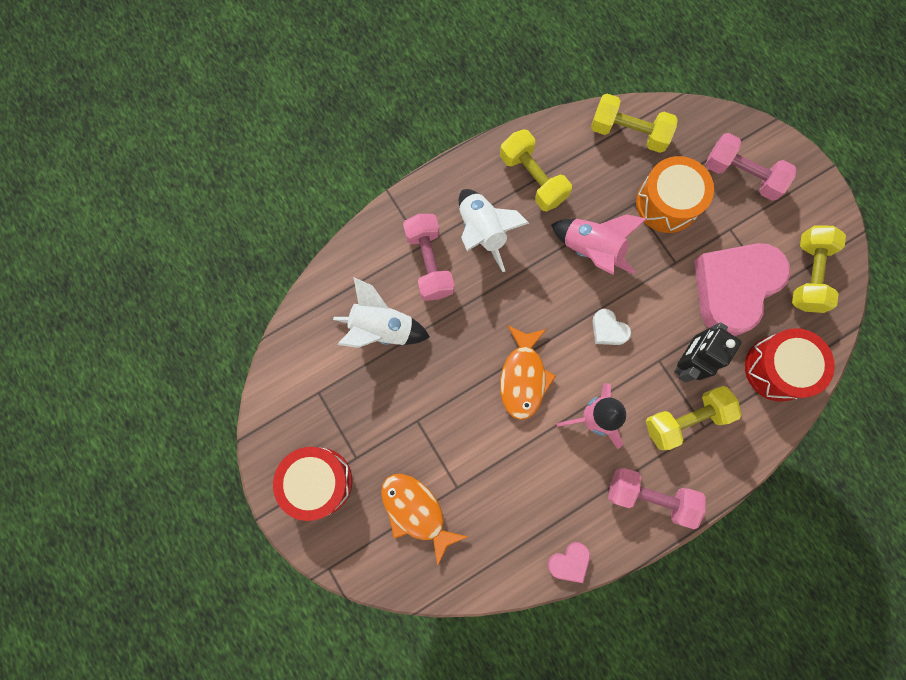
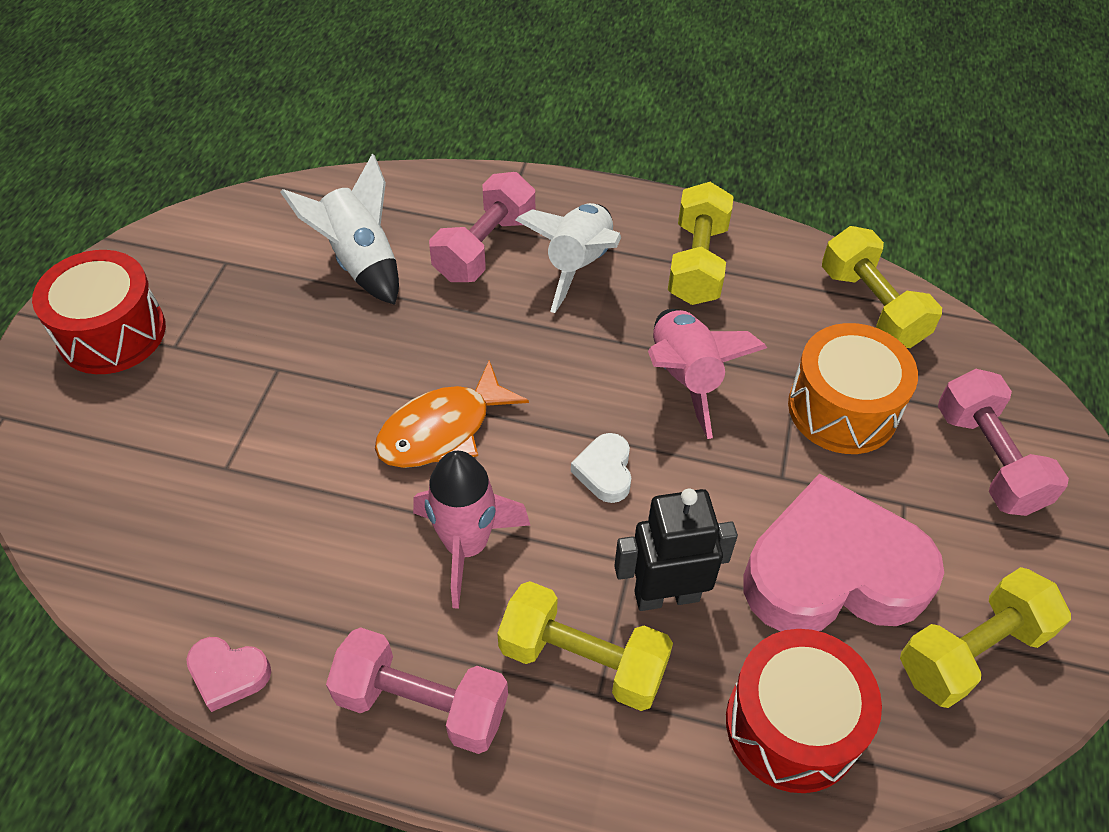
camera: 45 degrees right, 25 degrees down
orange fish [381,474,468,567] -> none
pink dumbbell [608,468,706,529] -> pink dumbbell turned 45 degrees counterclockwise [326,627,508,754]

